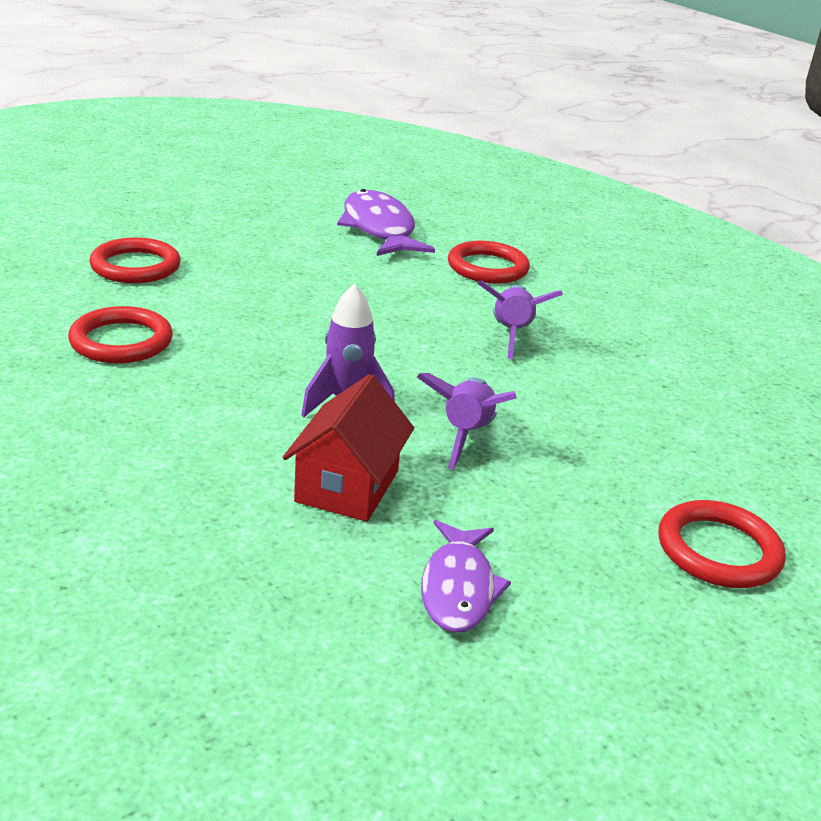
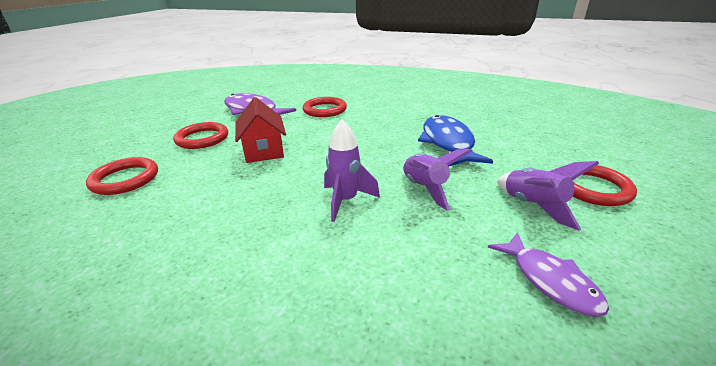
camera: 30 degrees left, 0 degrees up
red ring [68,306,173,363] -> red ring moved to [173,122,228,149]
red house [283,374,414,522] -> red house moved to [235,97,286,163]
purple rocket [477,280,563,359] -> purple rocket moved to [497,161,599,230]
none -> blue fish [418,115,493,166]

